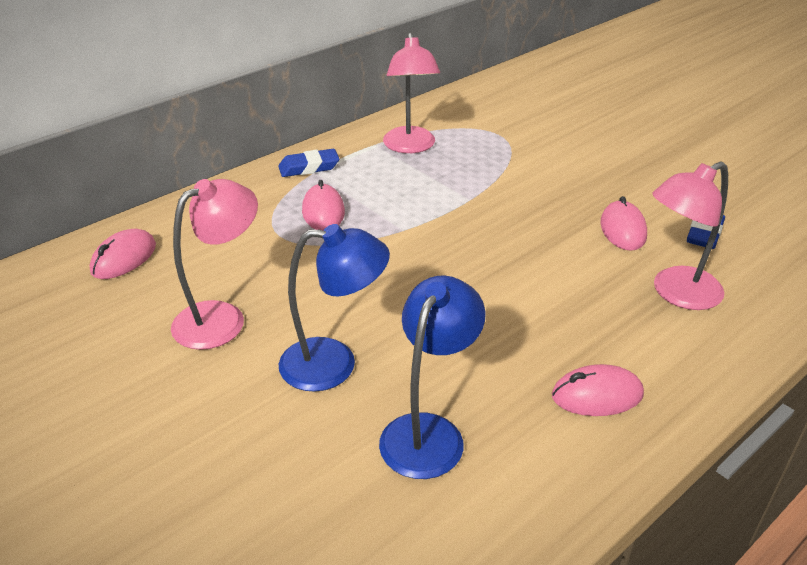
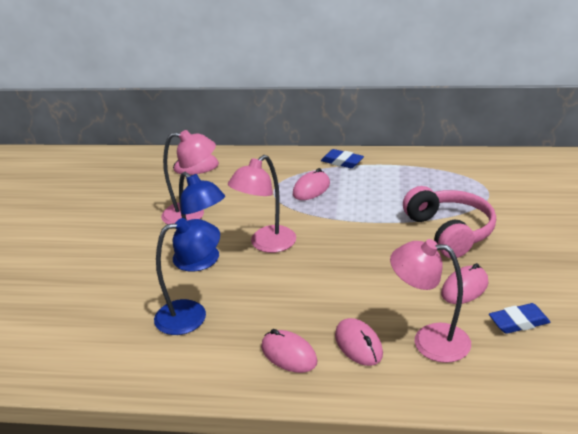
camera: 50 degrees right, 5 degrees down
pink lamp [383,32,440,153] -> pink lamp moved to [228,155,296,253]
none -> pink mouse [335,318,383,366]
none -> pink headphones [403,186,496,258]

